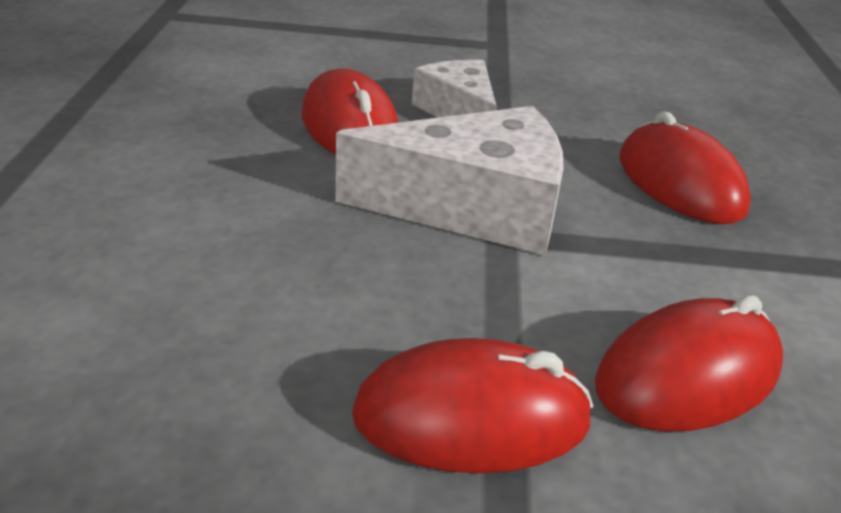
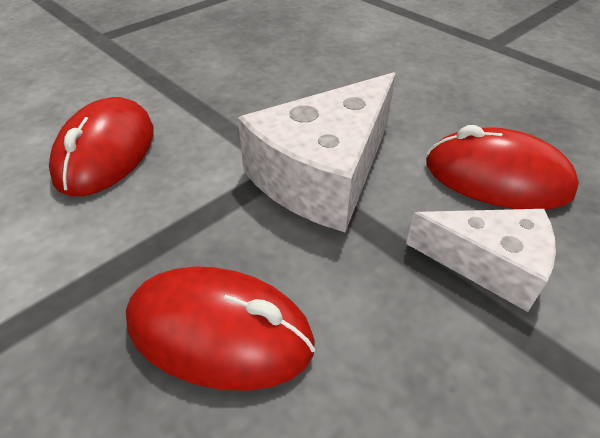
camera: 135 degrees right, 10 degrees up
red mouse [352,338,594,473] -> none

